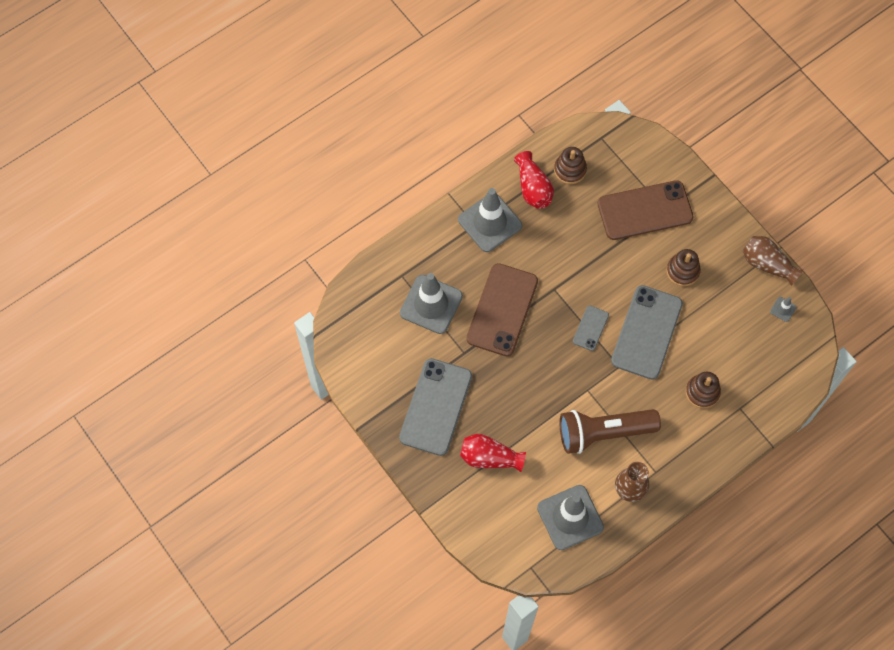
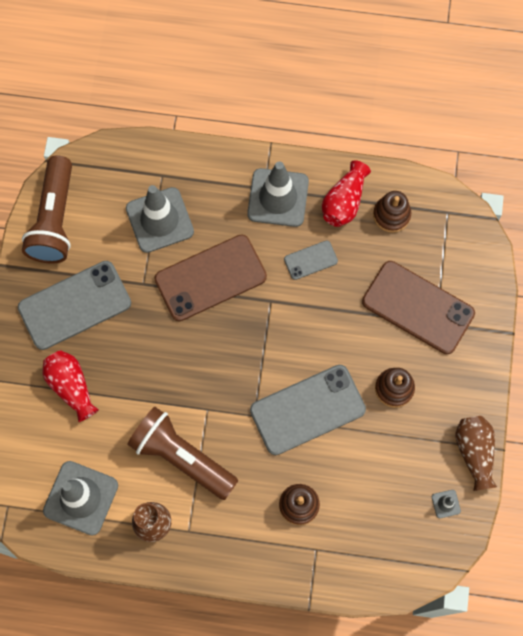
camera: 45 degrees right, 5 degrees up
grey phone [573,305,609,351] -> grey phone moved to [284,240,338,280]
none -> brown flashlight [22,155,72,264]

